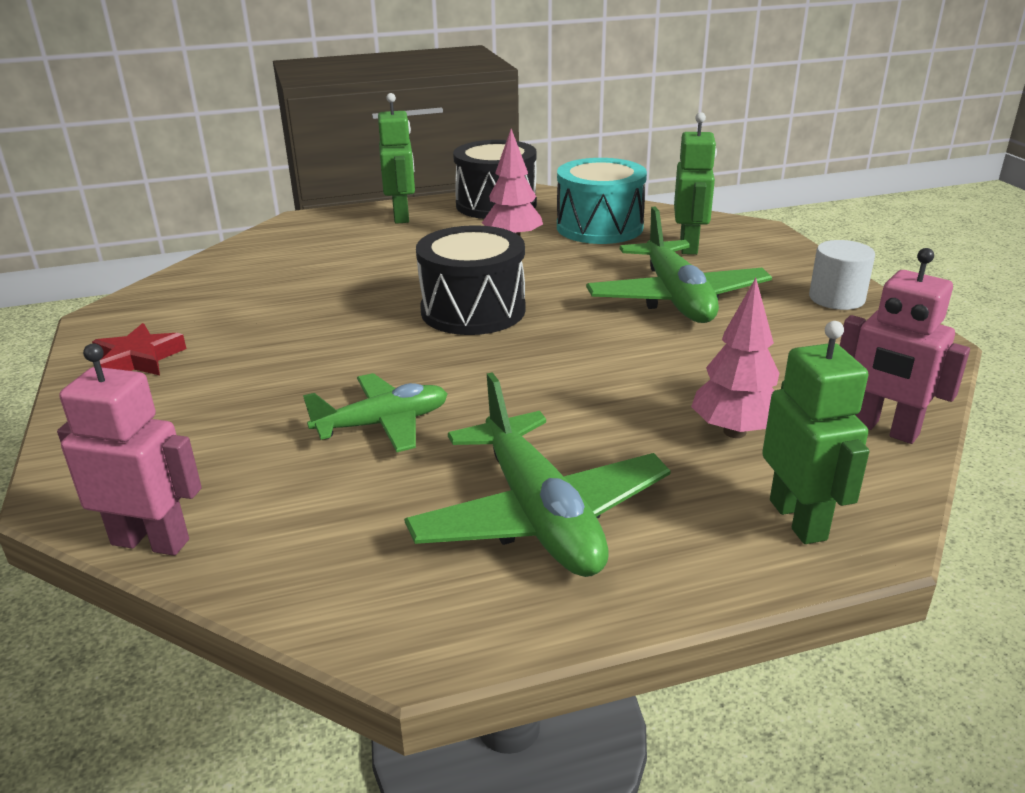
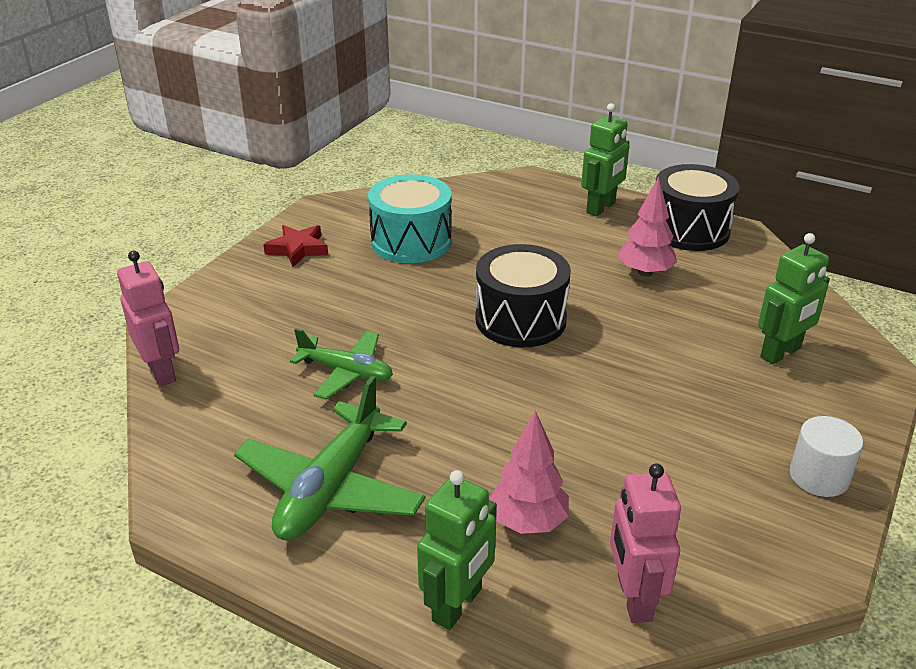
camera: 45 degrees right, 5 degrees up
turquoise drum [557,158,647,244] -> turquoise drum moved to [368,174,452,263]
green plane [586,207,772,323] -> none

